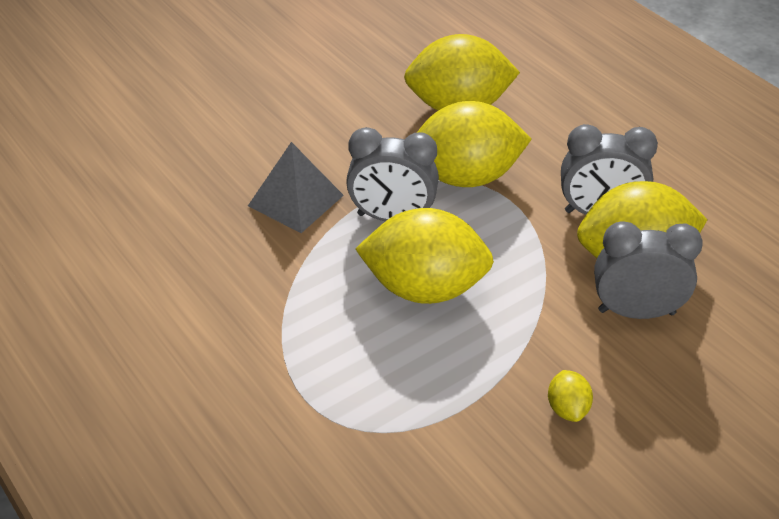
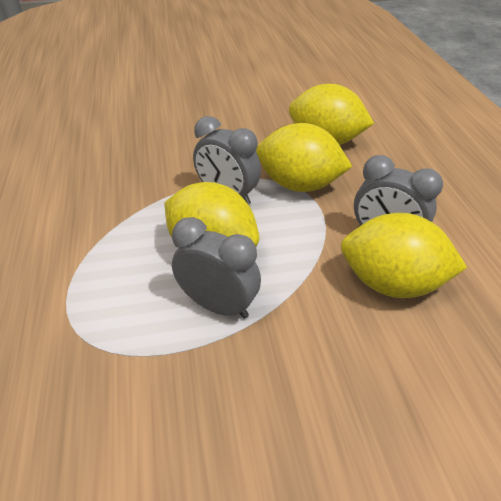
camera: 25 degrees right, 0 degrees up
grey pyramid [248,142,344,233] -> none
yellow lemon [548,370,593,422] -> none
grey clock [594,221,703,319] -> grey clock moved to [172,217,261,319]

